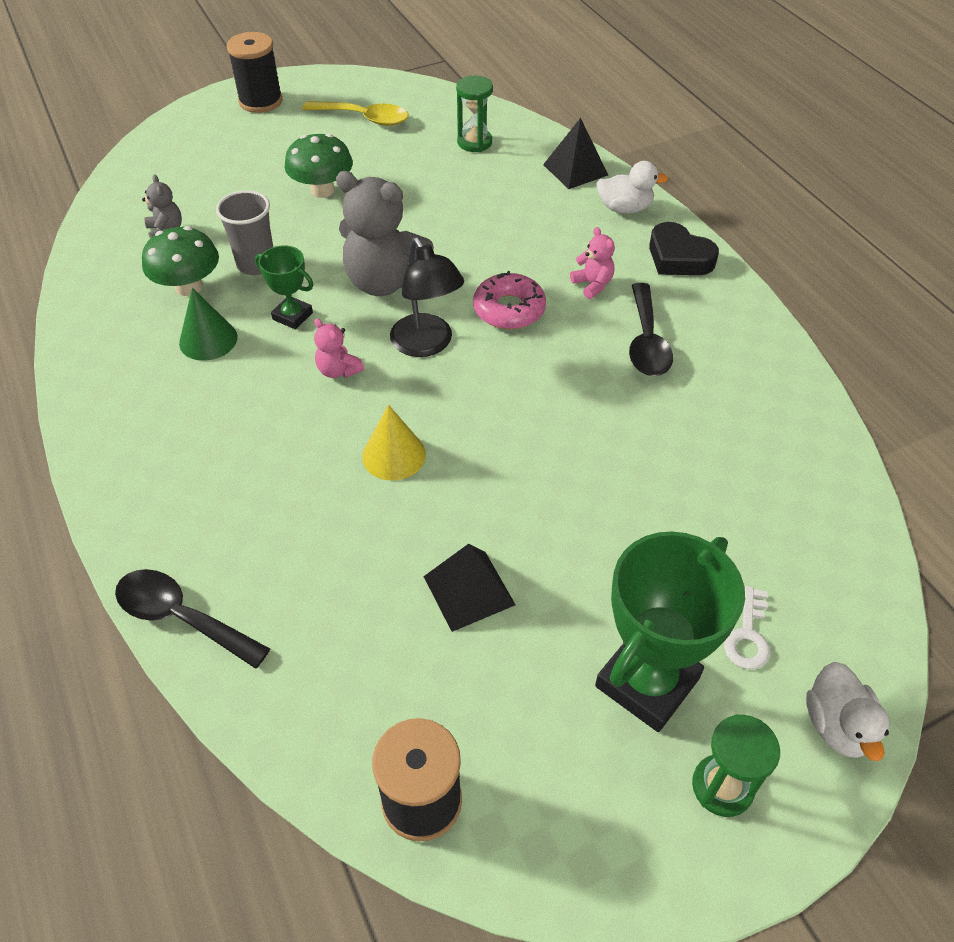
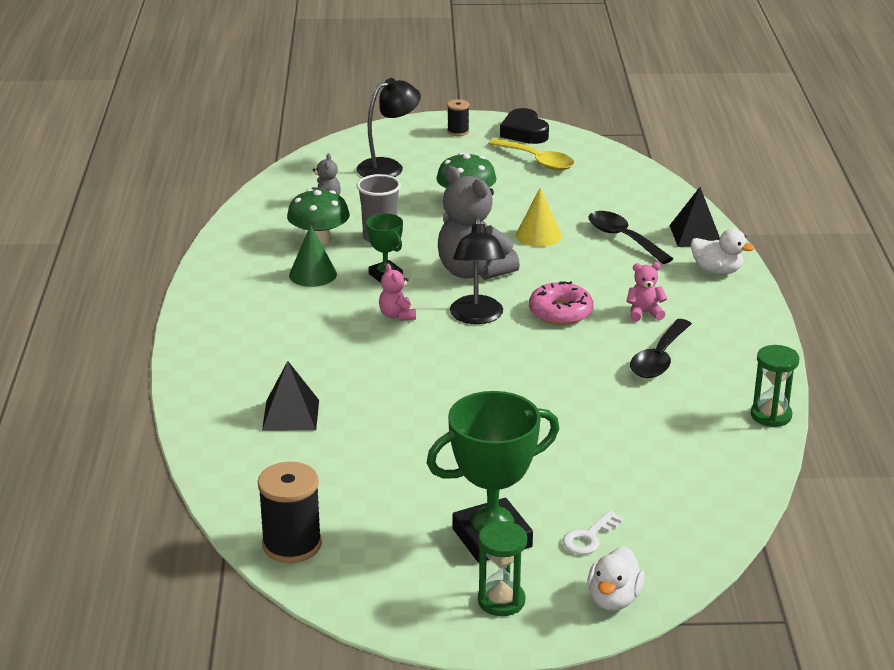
camera: 25 degrees right, 20 degrees down
black spoon [115,569,270,669] -> black spoon moved to [588,211,673,264]
black spool [227,32,283,113] -> black spool [447,99,469,136], size x0.55
yellow cone [362,405,426,481] -> yellow cone moved to [516,187,562,247]
black pyramid [423,544,516,632] -> black pyramid moved to [262,361,319,431]
green hourglass [456,76,493,152] -> green hourglass moved to [751,345,800,427]
pink teddy bear [570,227,615,299] -> pink teddy bear turned 90 degrees counterclockwise [626,262,667,322]
black heart [649,222,719,275] -> black heart moved to [500,108,549,144]
none -> black lamp [356,78,421,177]

